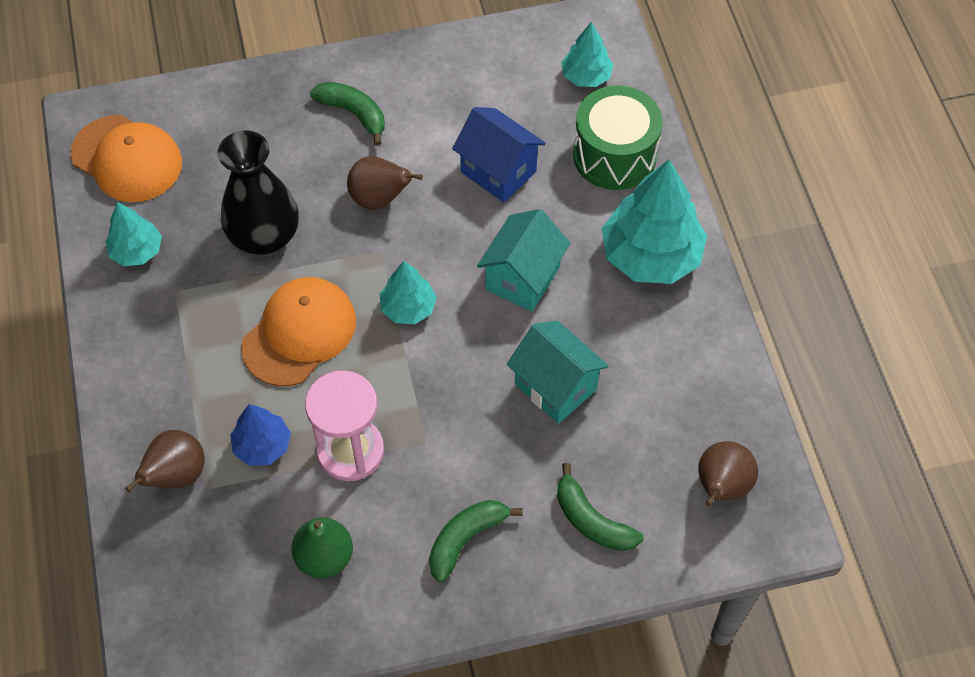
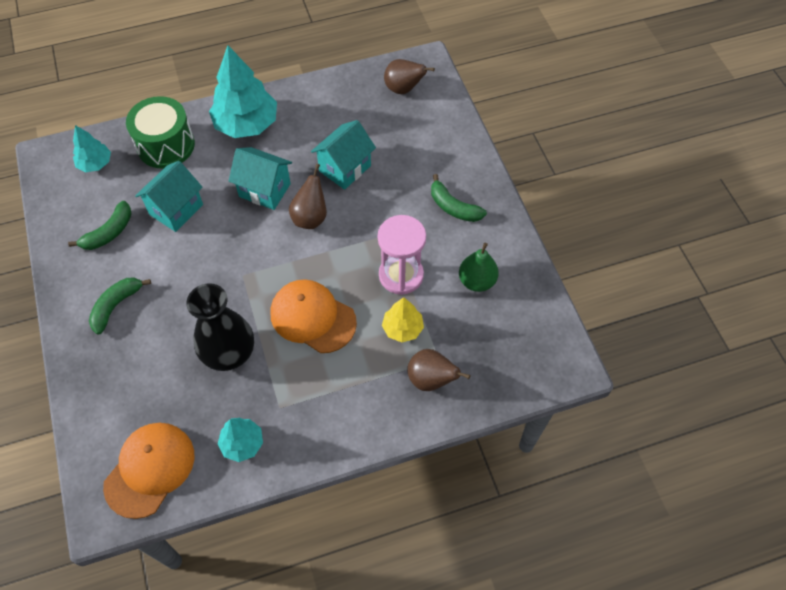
camera: 95 degrees left, 0 degrees up
blue tree [230,404,291,465] -> yellow tree [382,297,424,343]
brown pear [347,156,423,210] -> brown pear moved to [289,164,327,229]
turquoise tree [380,261,437,324] -> none
blue house [452,107,546,203] -> turquoise house [135,161,203,232]
green banana [557,463,644,551] -> green banana moved to [68,201,132,250]

